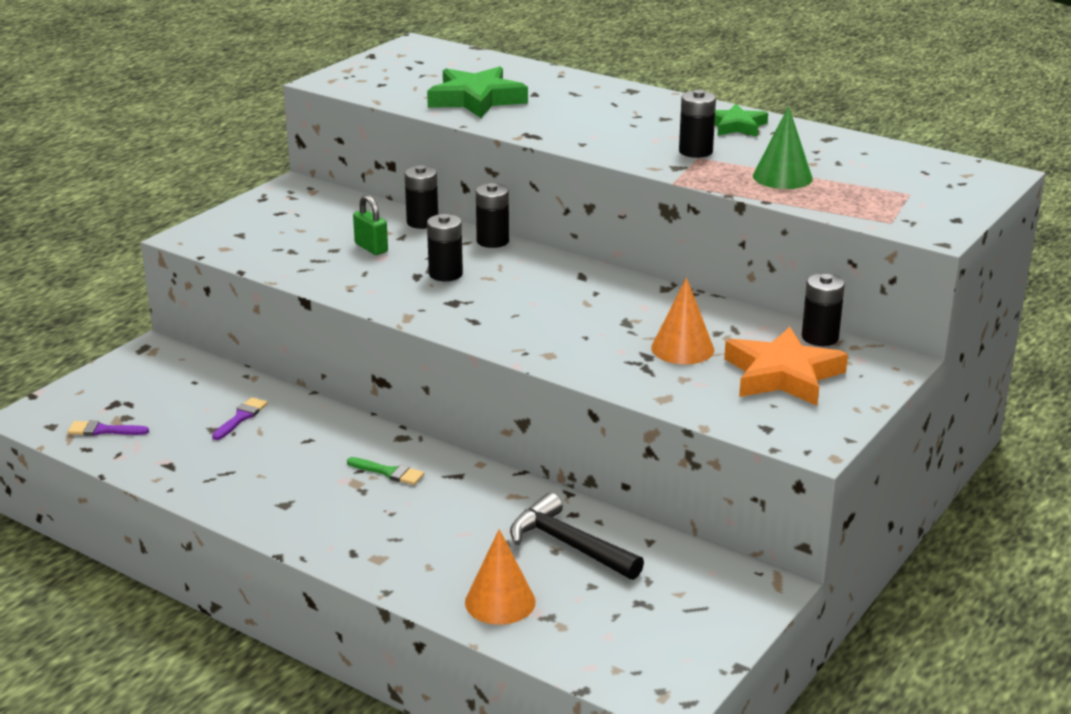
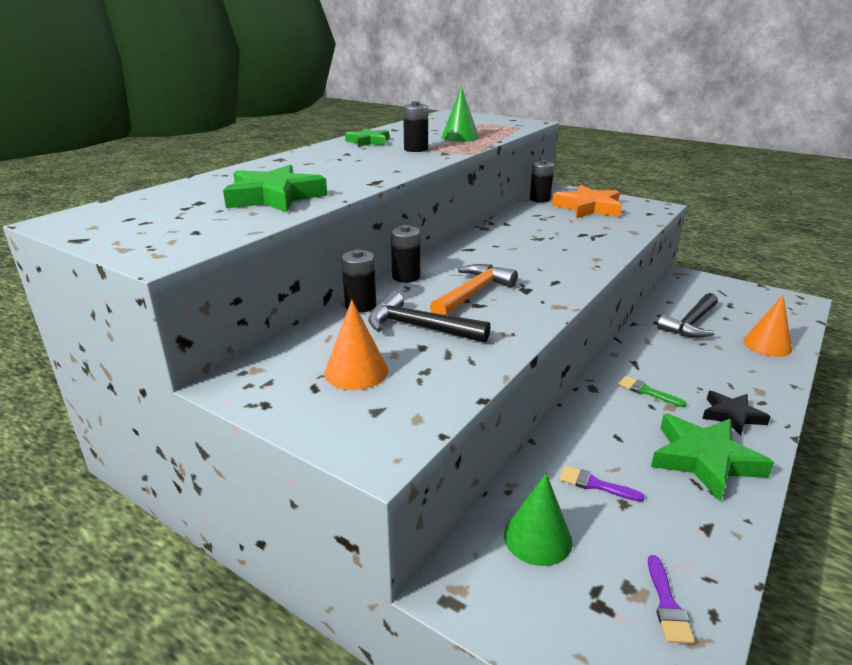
camera: 90 degrees left, 0 degrees up
green brush [347,457,424,485] -> green brush turned 75 degrees counterclockwise [618,376,687,407]
green padlock [353,195,388,255] -> black hammer [368,291,490,343]
black battery [427,214,463,281] -> orange hammer [430,264,518,315]
orange cone [651,278,714,364] -> orange cone moved to [324,300,388,390]
none -> green cone [504,473,573,566]
none -> green star [651,414,774,502]
none -> black star [702,391,771,436]

